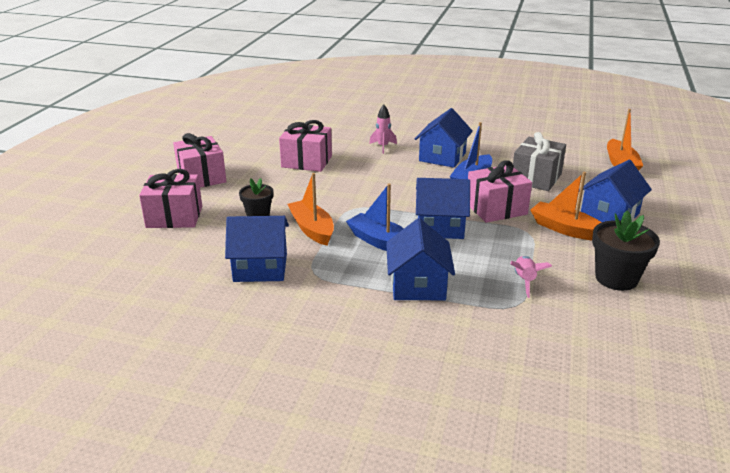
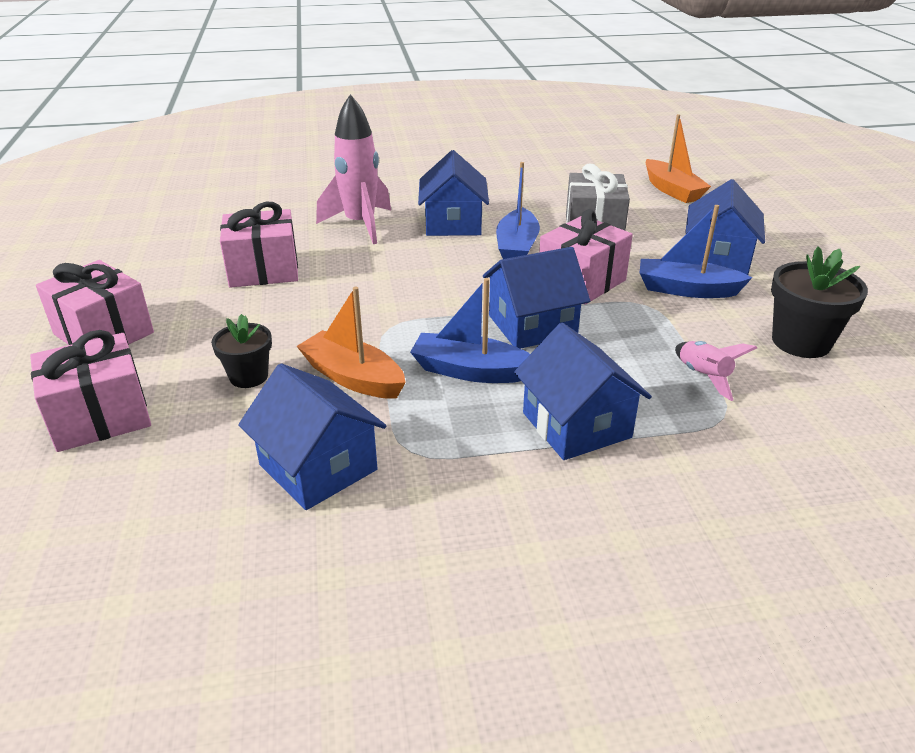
camera: 25 degrees left, 5 degrees up
blue house [225,216,289,282] -> blue house turned 75 degrees clockwise [238,363,386,510]
pink rocket [369,105,397,154] -> pink rocket [316,94,391,244], size x1.91
orange boat [531,172,602,240] -> blue boat [640,205,752,298]

